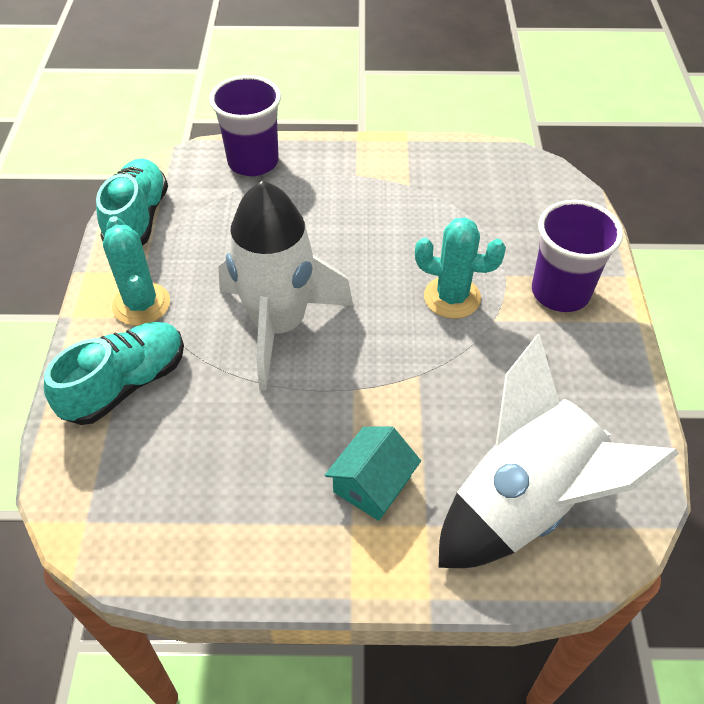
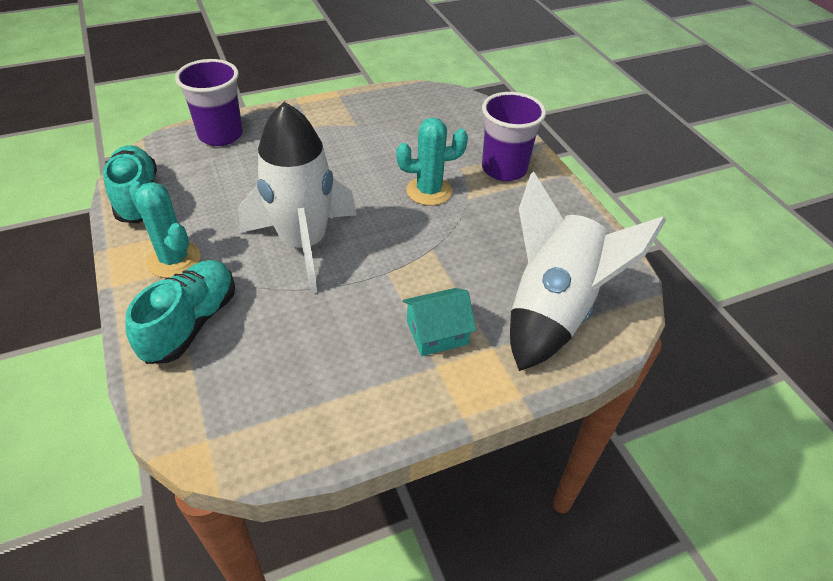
camera: 25 degrees left, 5 degrees down
turquoise house [325,426,421,521] -> turquoise house turned 60 degrees clockwise [403,288,477,356]

